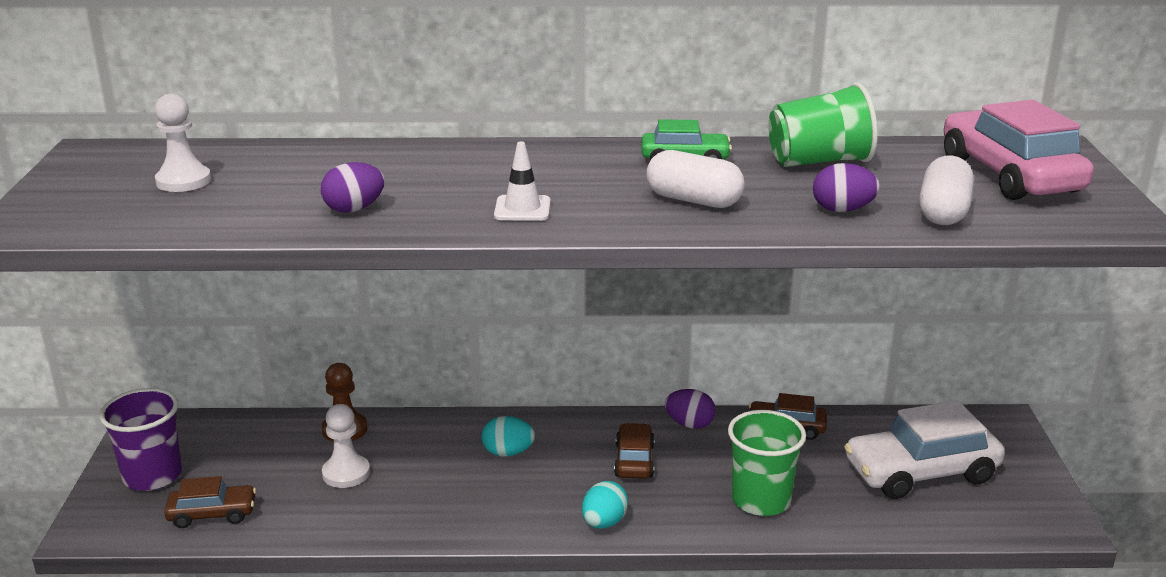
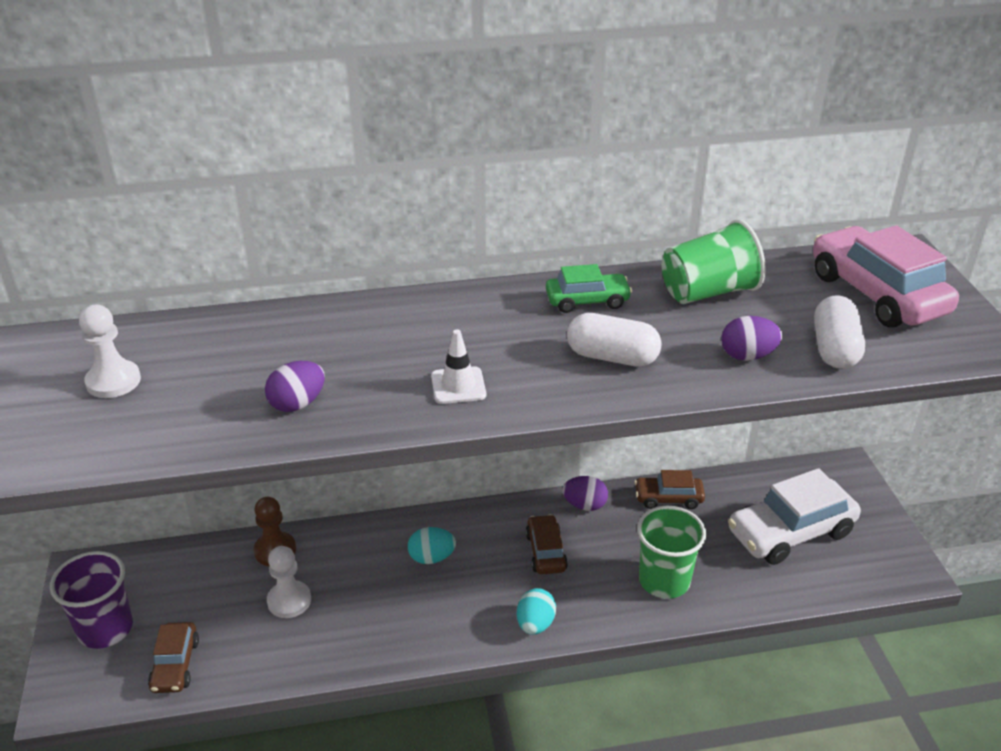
camera: 10 degrees left, 10 degrees up
brown car [164,476,256,528] -> brown car turned 105 degrees clockwise [148,622,199,693]

